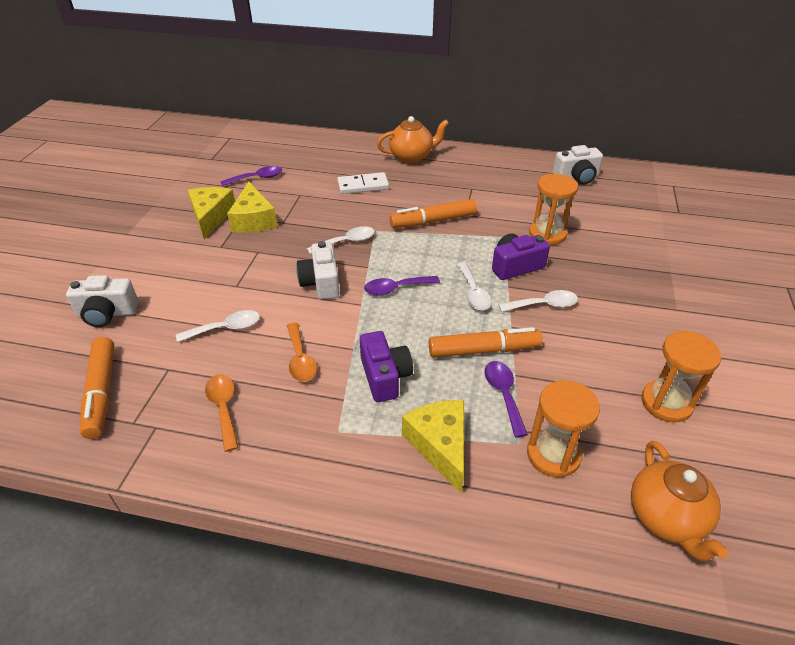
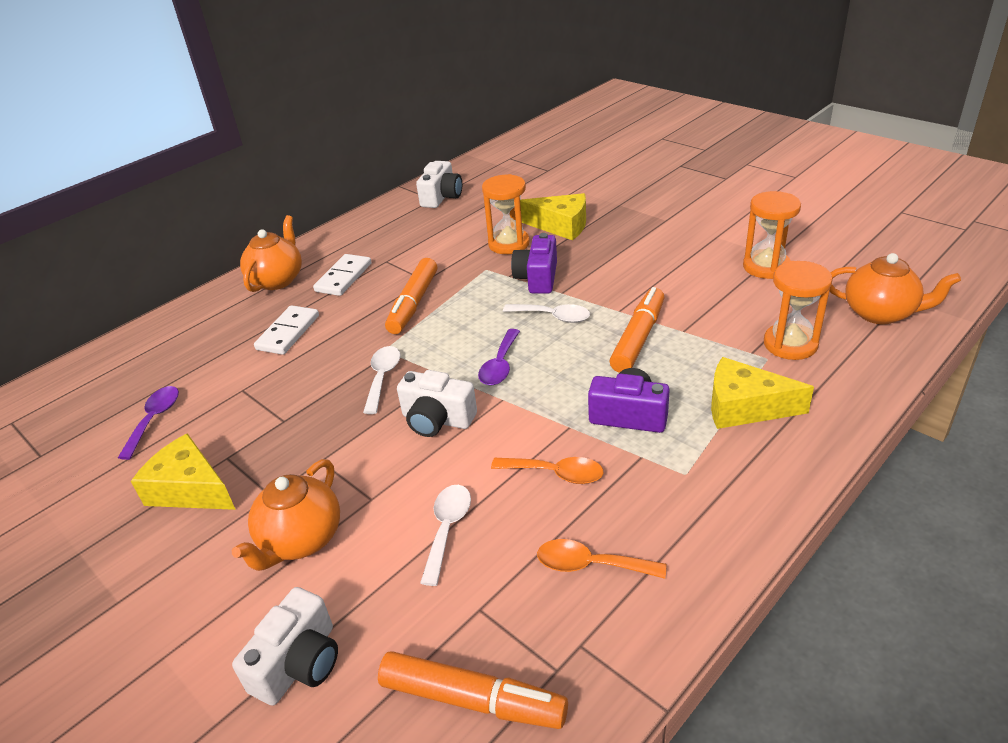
camera: 55 degrees left, 5 degrees down
yellow cheese [227,182,278,233] -> yellow cheese moved to [520,193,586,241]
purple spoon [484,361,528,437] -> none
white spoon [499,290,578,312] -> none
none -> orange teapot [232,459,340,571]
none -> white domino [313,254,371,296]

